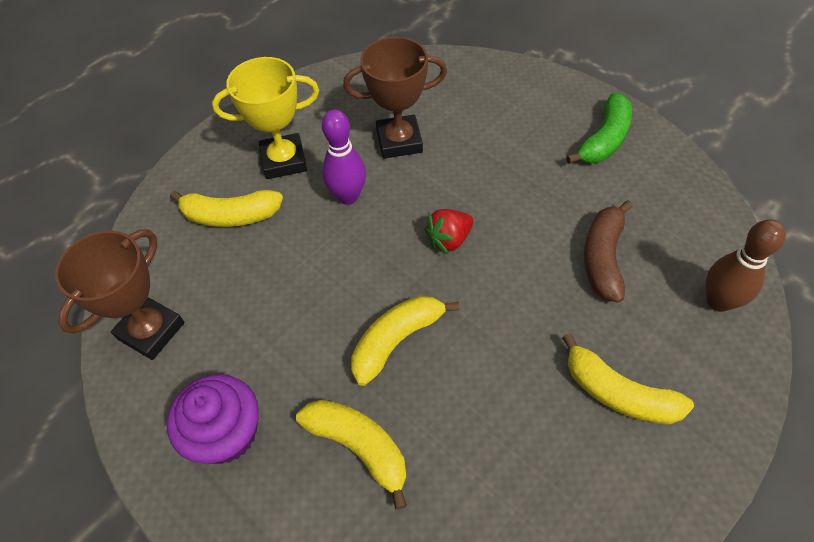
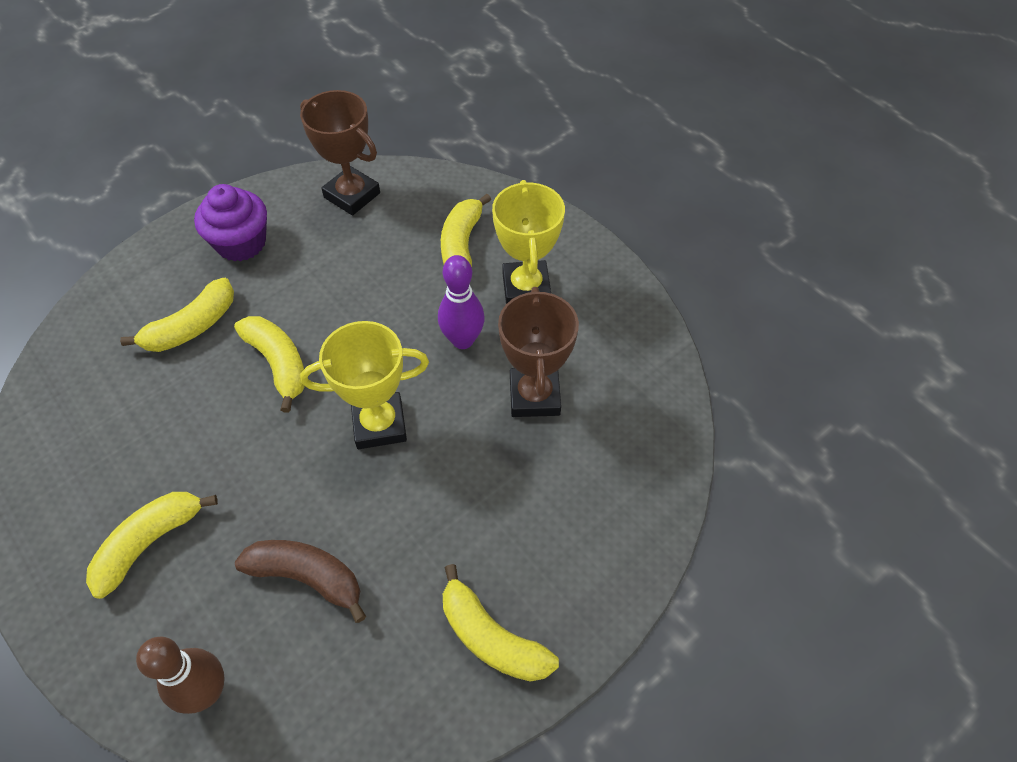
camera: 95 degrees right, 0 degrees up
red strawberry [424,209,473,254] -> yellow trophy [300,321,429,449]
green banana [566,93,632,164] -> yellow banana [443,564,559,682]

